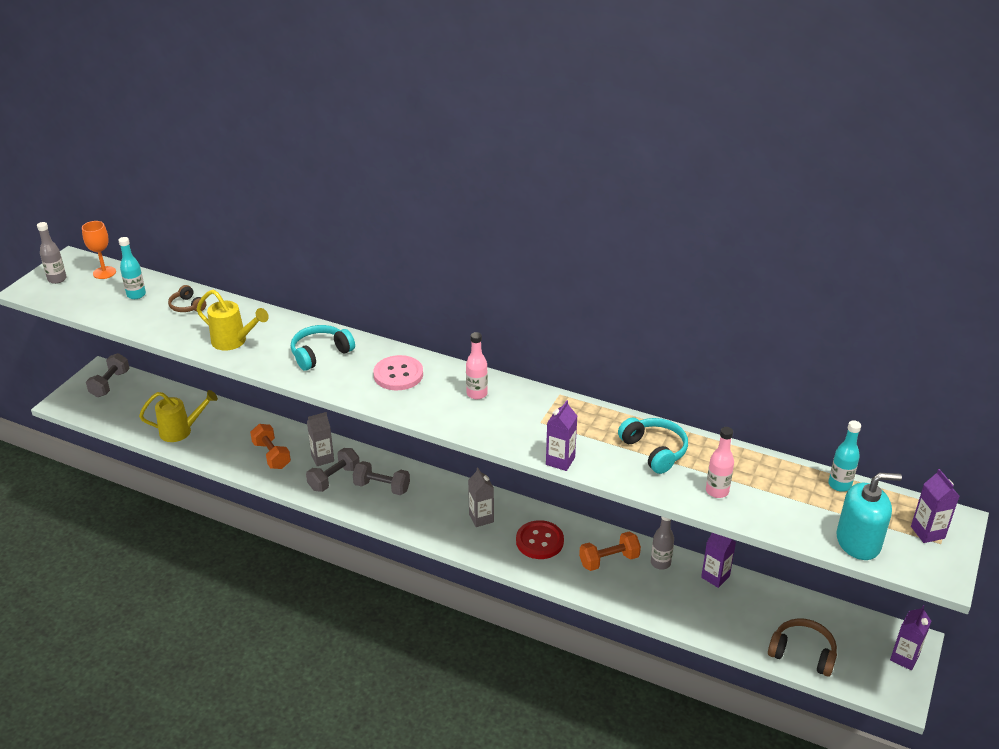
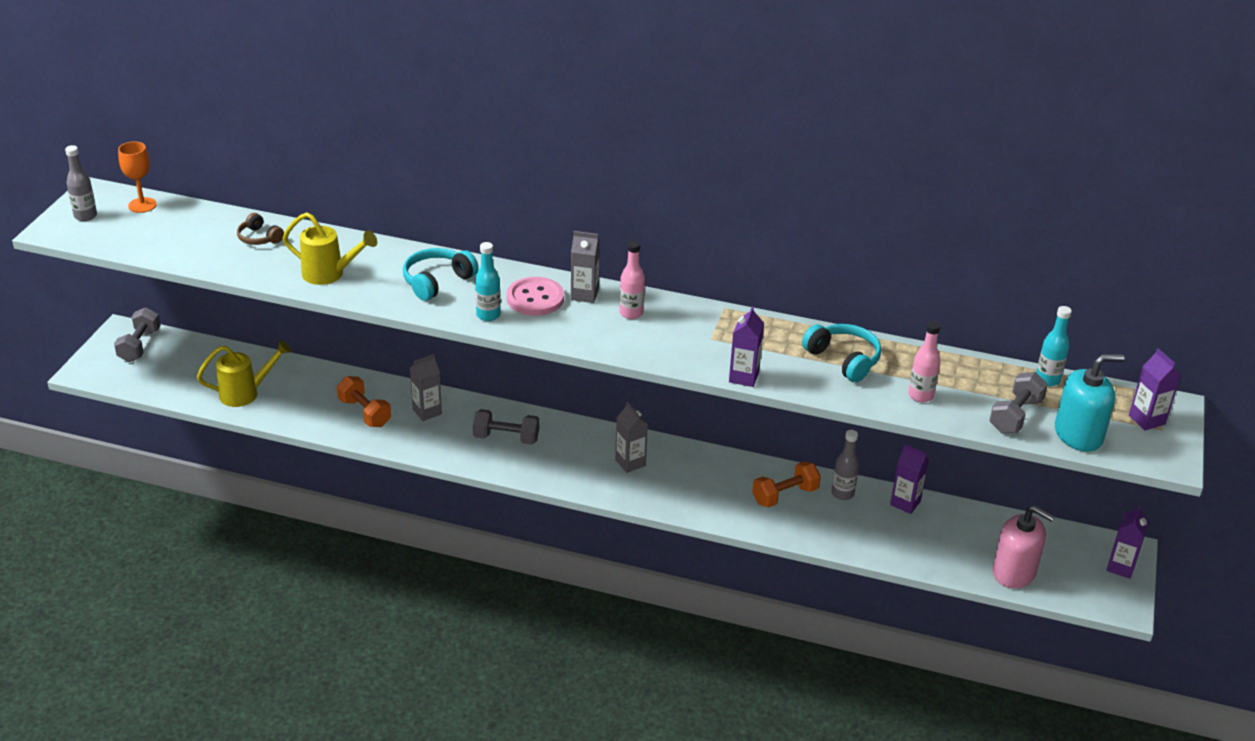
camera: 10 degrees left, 0 degrees up
turquoise bottle [118,237,146,299] -> turquoise bottle moved to [475,242,501,321]
grey dumbbell [306,448,360,492] -> grey dumbbell moved to [989,372,1048,434]
red button [516,520,564,559] -> none
brown headphones [768,618,837,677] -> pink soap dispenser [992,505,1055,589]
none -> grey carton [571,231,600,303]

